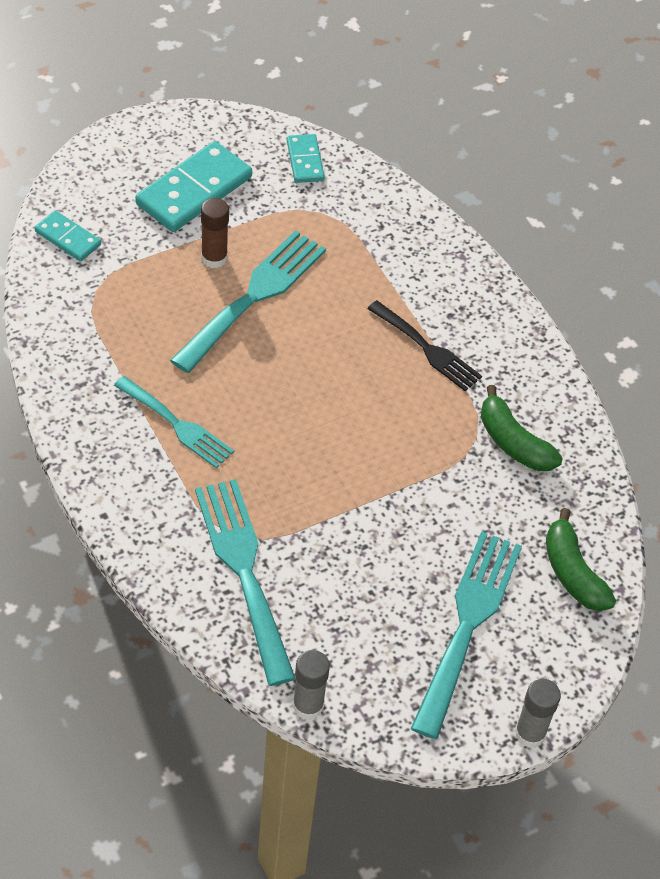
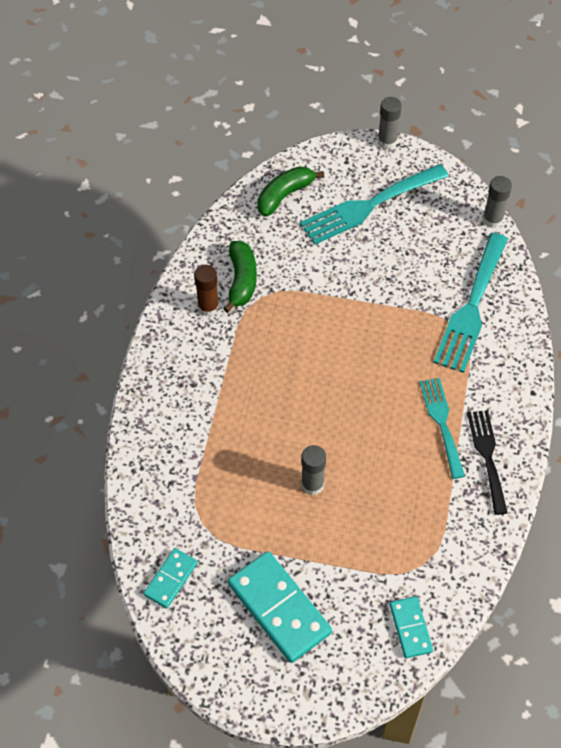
camera: 135 degrees left, 5 degrees up
turquoise domino [135,141,252,232] -> turquoise domino turned 60 degrees clockwise [228,551,332,663]
turquoise fork [170,230,326,373] -> grey glue stick [301,445,326,495]
brown glue stick [201,198,229,268] -> brown glue stick moved to [194,265,219,317]
black fork [367,300,482,391] -> black fork moved to [467,410,508,515]
green banana [546,508,616,611] -> green banana turned 150 degrees counterclockwise [257,166,324,217]

